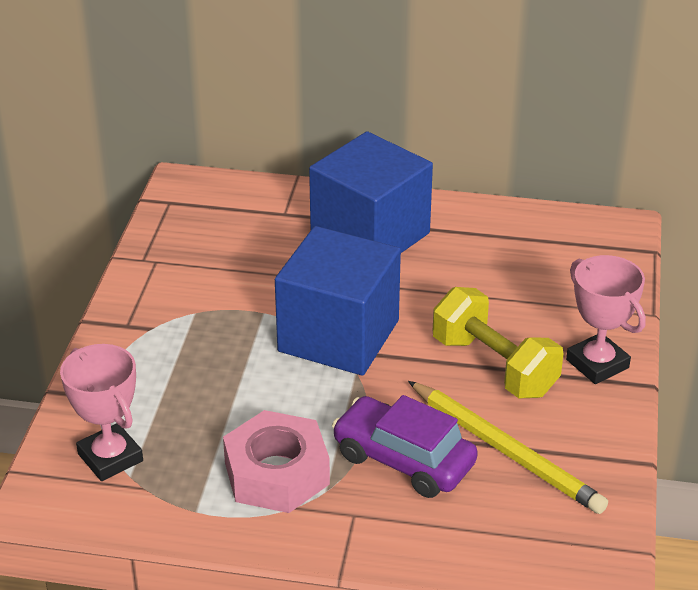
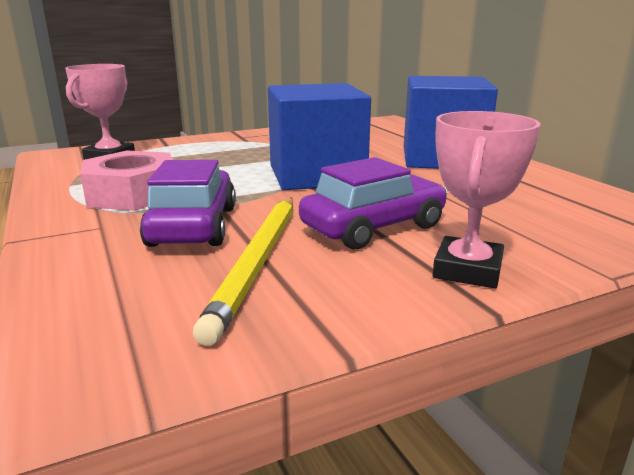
camera: 55 degrees right, 15 degrees down
yellow dumbbell [433,287,563,398] -> purple car [299,157,448,249]

